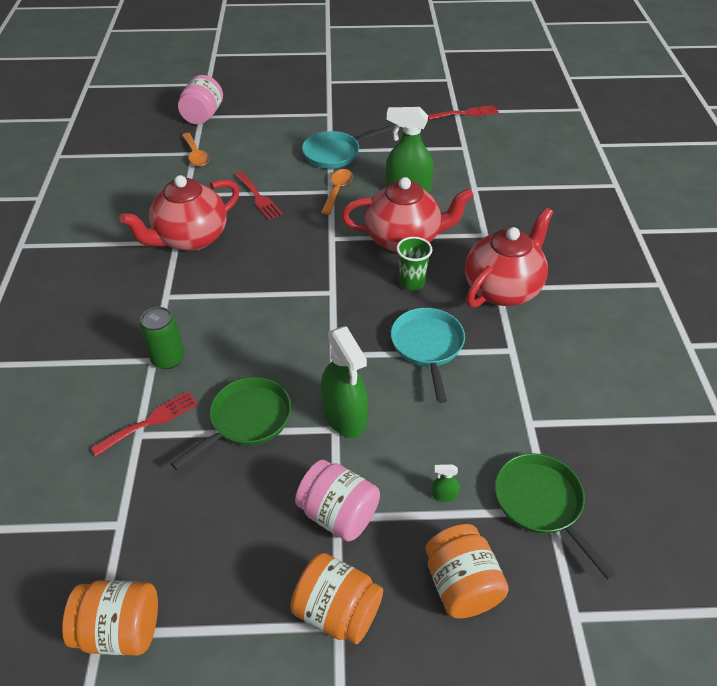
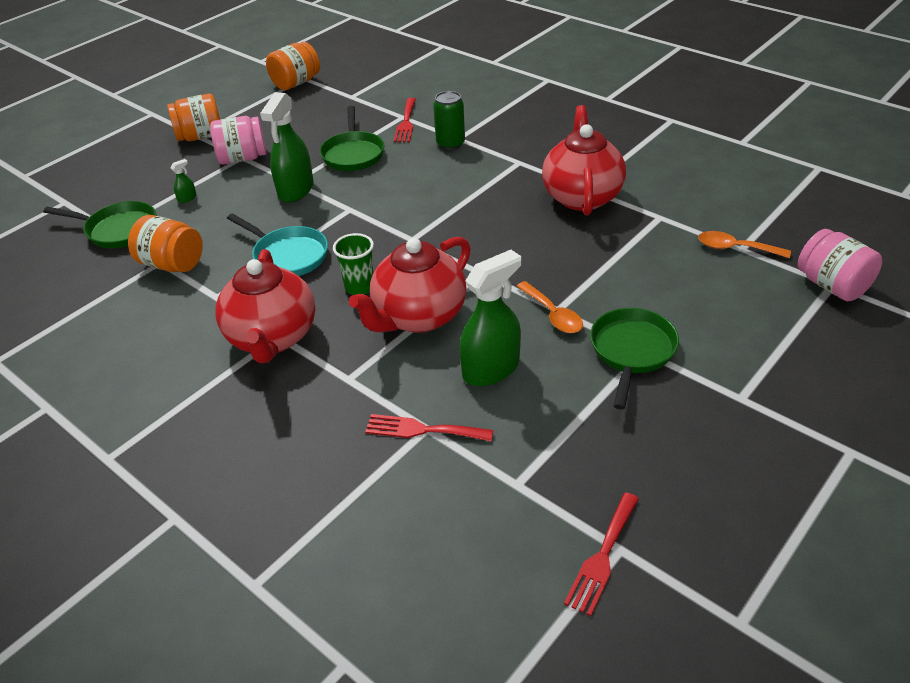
camera: 135 degrees right, 5 degrees down
red fork [235,172,283,220] -> red fork moved to [365,414,493,441]
turquoise pan [302,126,392,168] -> green pan [590,308,679,410]
green spray bottle [321,326,368,437] -> green spray bottle turned 90 degrees counterclockwise [260,92,313,202]
orange jar [425,524,509,619] -> orange jar moved to [128,215,203,272]

